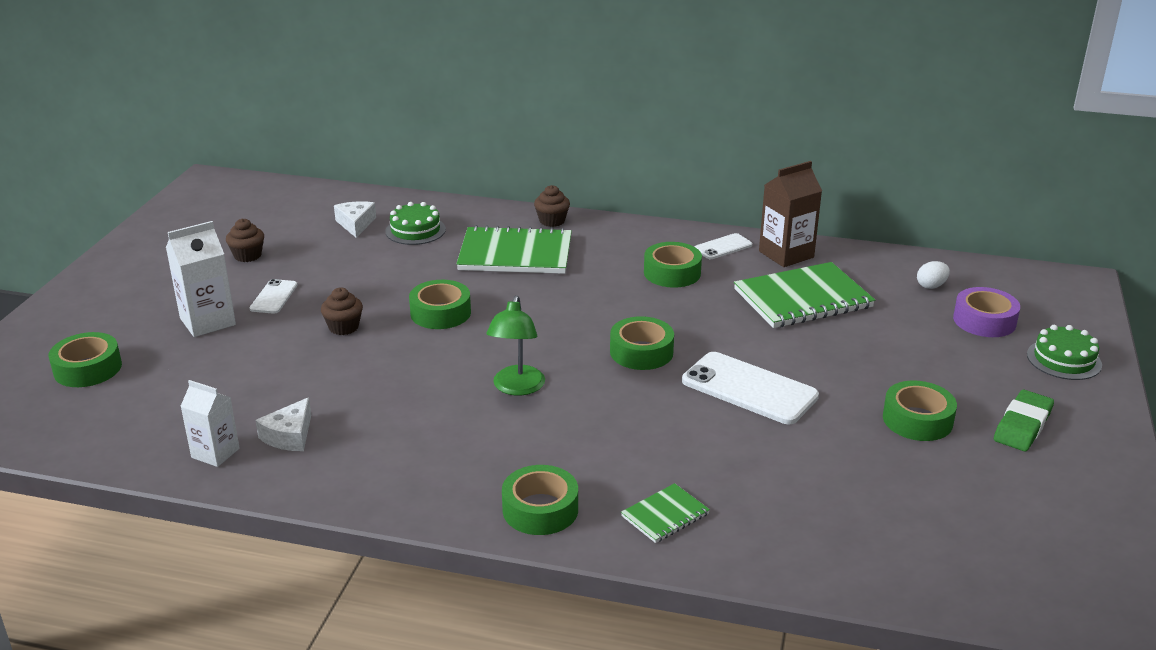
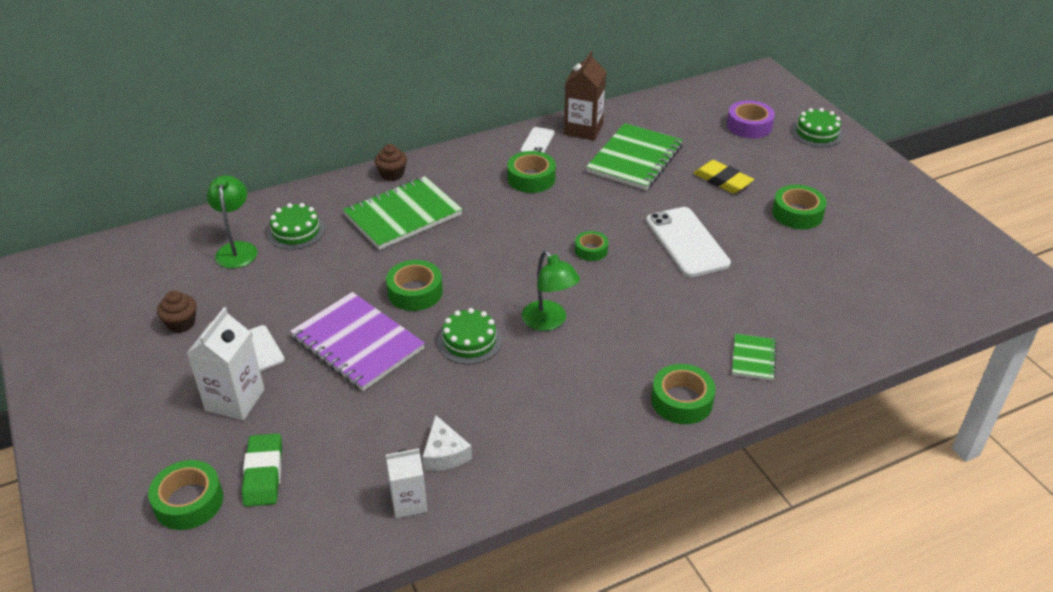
camera: 40 degrees left, 10 degrees up
brown cupcake [321,288,363,335] -> purple notebook [290,292,425,391]
white cheese [334,201,376,238] -> green lamp [207,175,257,268]
green tape [610,316,674,370] -> green tape [575,231,608,261], size x0.63
white phone [682,352,819,424] -> white phone turned 75 degrees clockwise [646,207,731,277]
white egg [917,261,950,289] -> none
green eraser [994,390,1054,451] -> green eraser moved to [242,434,282,507]
none -> green cake [437,308,502,364]
none -> yellow eraser [693,160,754,193]

